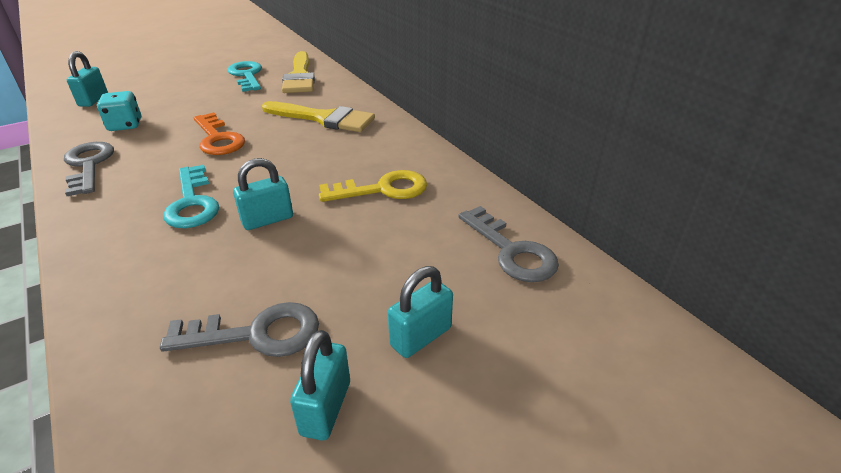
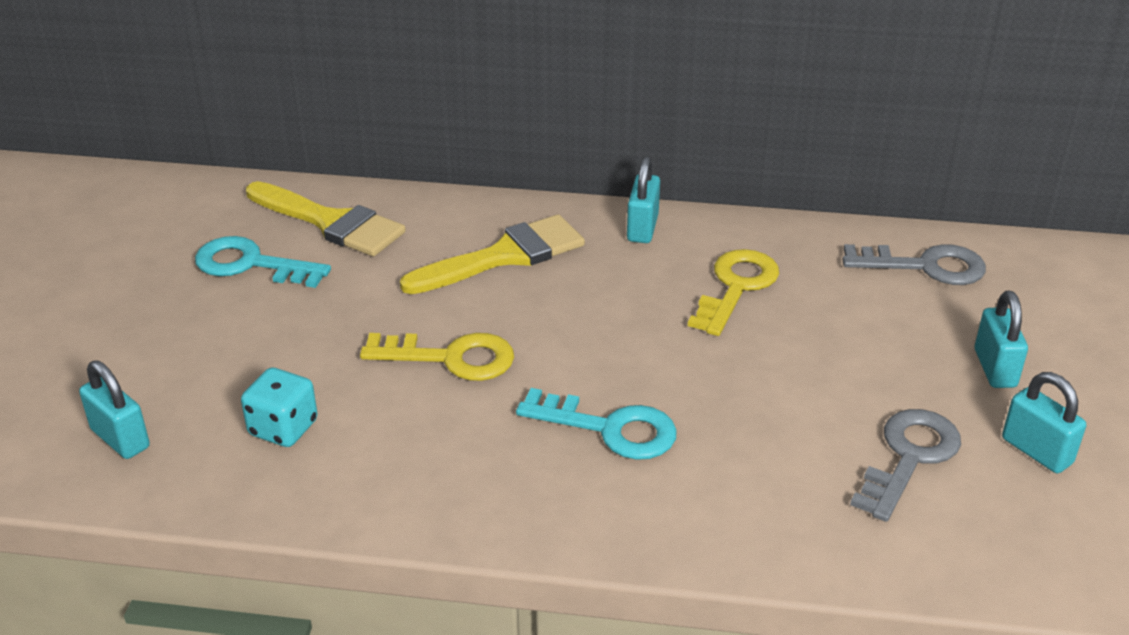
camera: 50 degrees left, 0 degrees up
grey key [64,142,114,196] -> none
orange key [194,112,245,155] -> yellow key [360,333,514,381]
turquoise padlock [233,158,293,230] -> turquoise padlock moved to [627,156,660,243]

